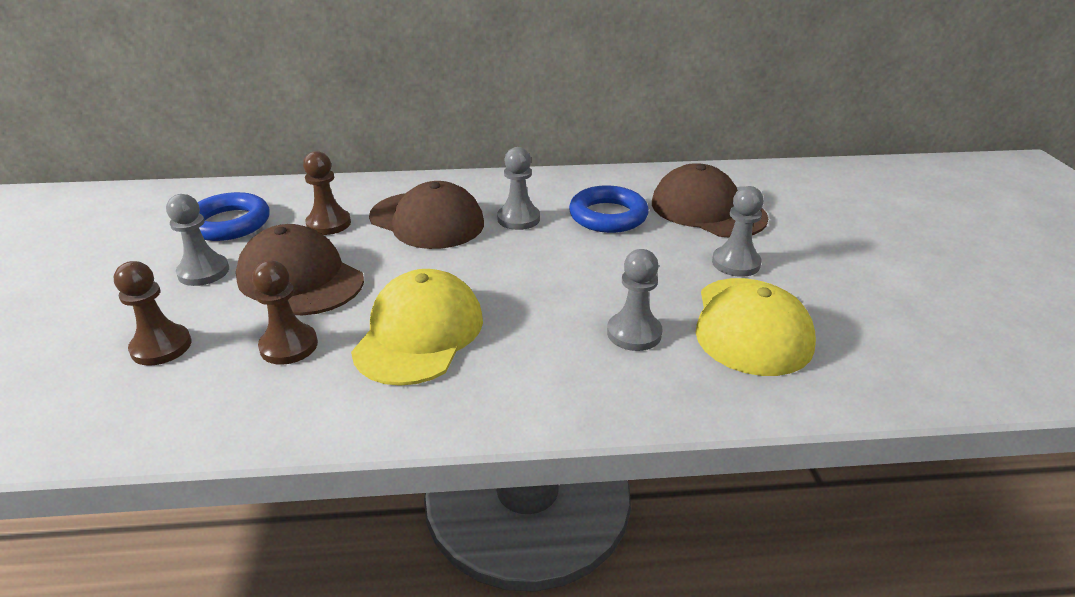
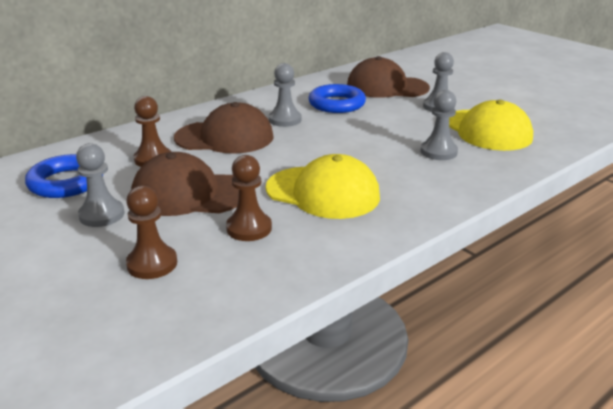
camera: 35 degrees left, 5 degrees down
yellow cap [351,269,483,386] -> yellow cap turned 135 degrees clockwise [266,154,380,219]

